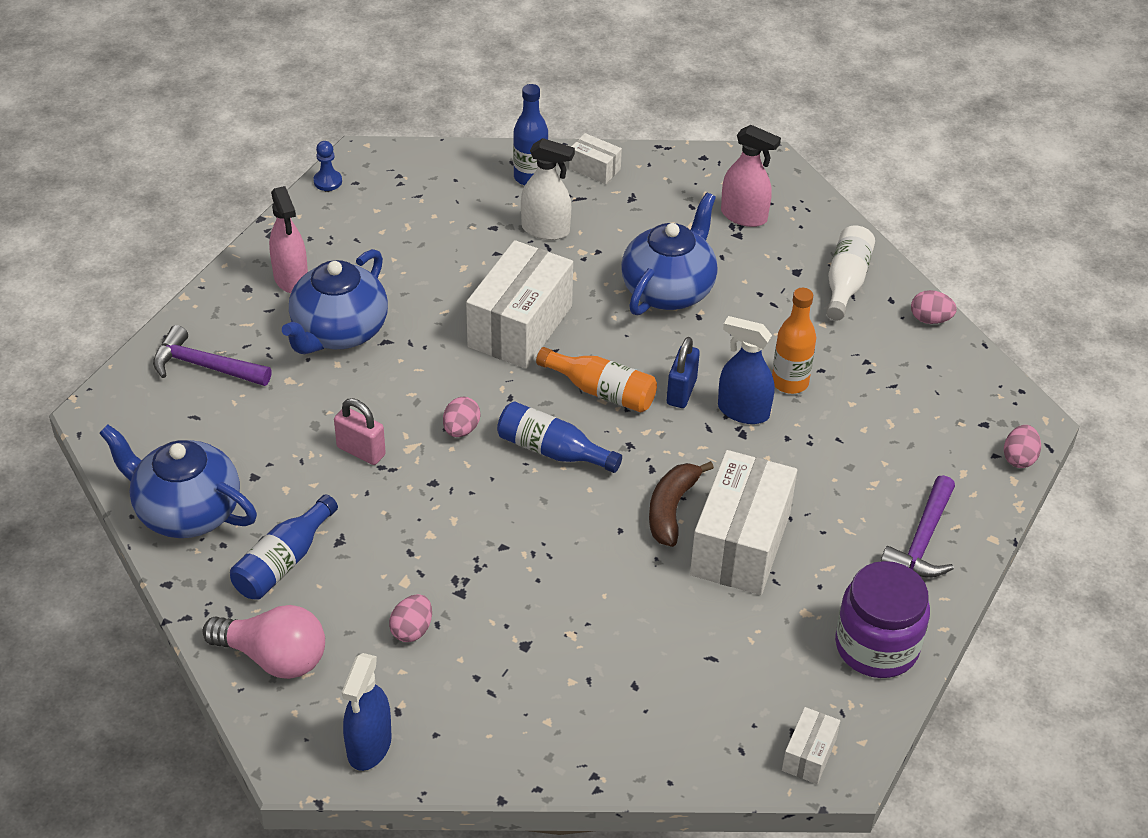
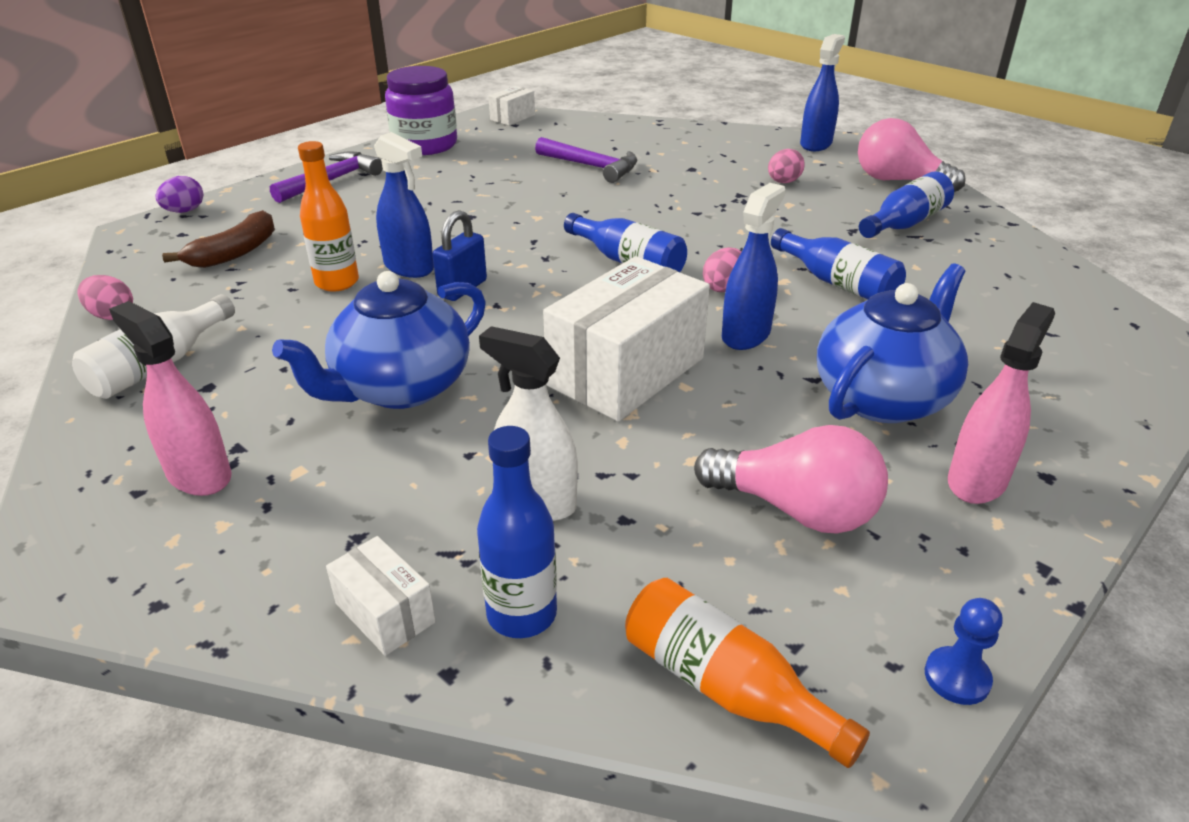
camera: 165 degrees left, 10 degrees down
blue teapot [99,425,257,538] -> none
purple hammer [153,325,272,386] -> purple hammer moved to [535,137,637,183]
pink spray bottle [269,186,308,293] -> pink spray bottle turned 45 degrees clockwise [948,302,1055,504]
pink padlock [334,398,386,465] -> blue bottle [771,228,906,299]
orange bottle [536,347,657,413] -> orange bottle moved to [625,578,870,768]
brown banana [649,461,714,547] -> brown banana moved to [162,210,275,268]
white box [690,450,797,595] -> none
pink egg [1004,425,1041,468] -> purple egg [156,176,203,213]
none -> pink light bulb [694,425,888,534]
none -> blue spray bottle [722,183,786,350]

